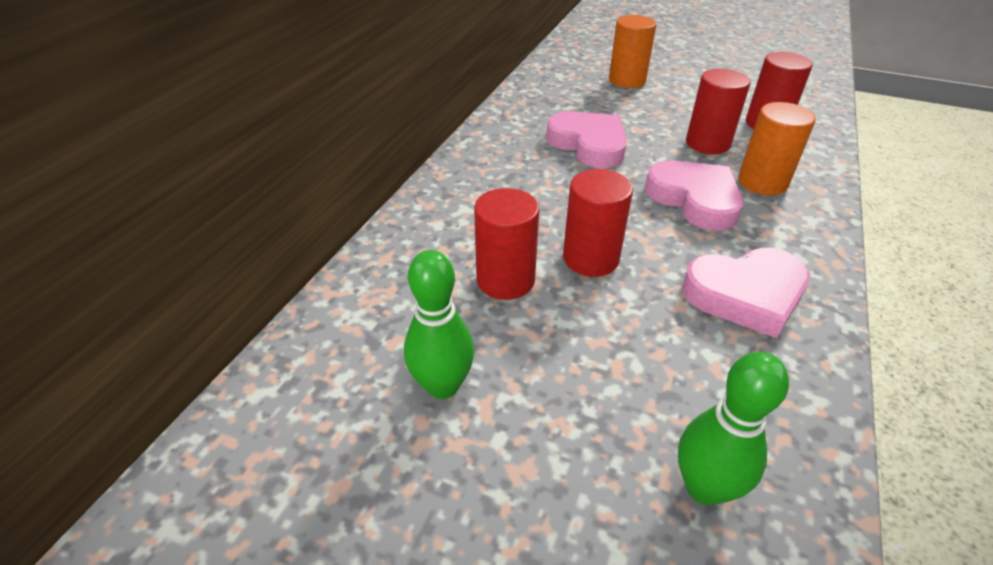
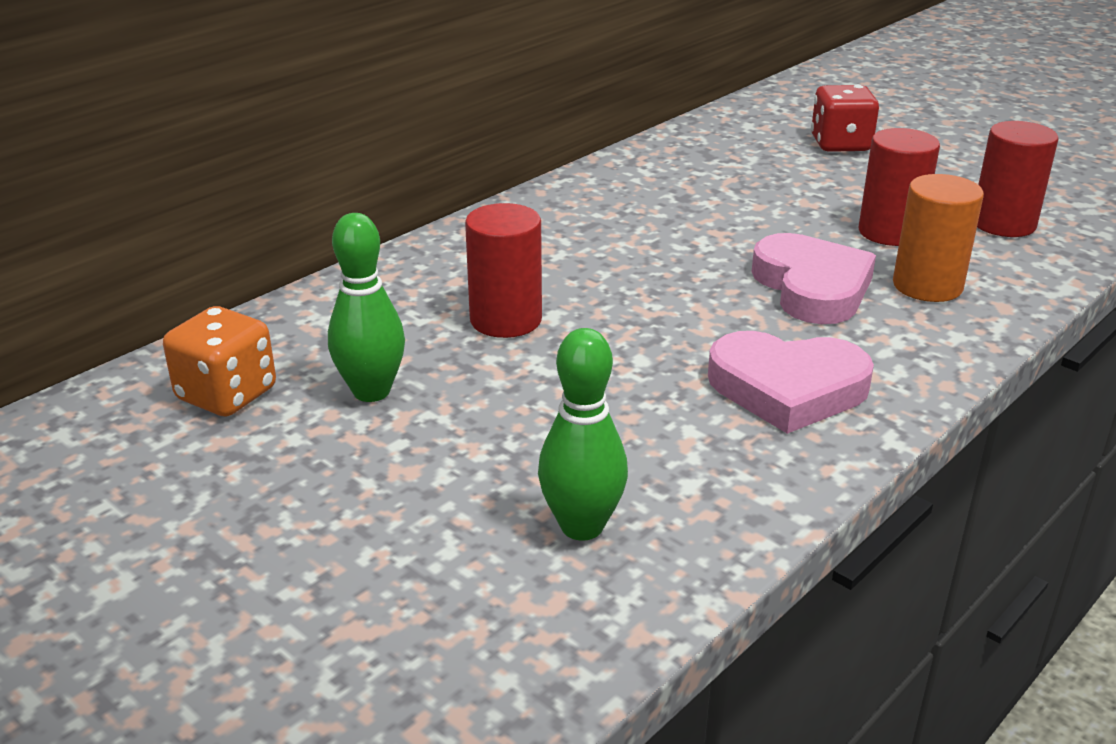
camera: 20 degrees right, 10 degrees down
pink heart [546,111,627,168] -> none
red cylinder [563,169,633,277] -> none
orange cylinder [609,15,657,88] -> red dice [811,85,879,152]
none -> orange dice [163,306,276,417]

